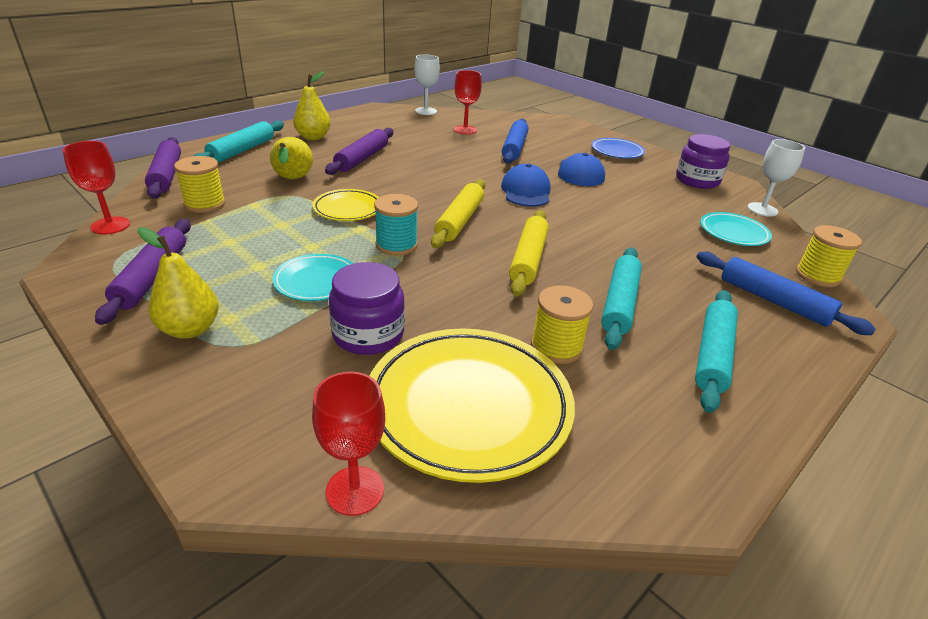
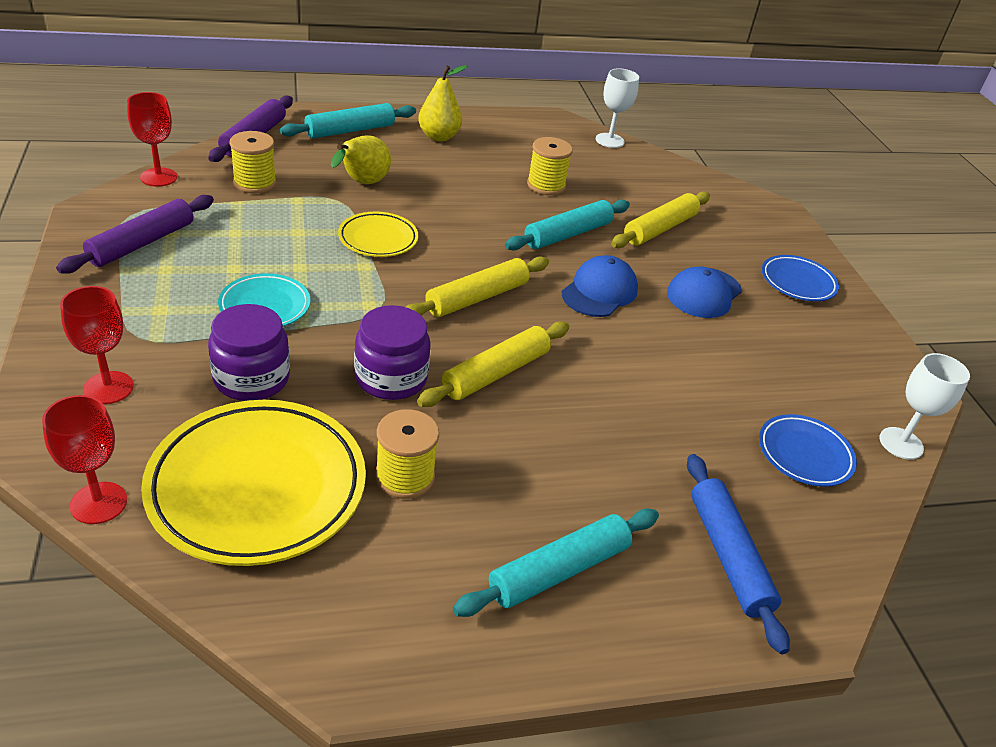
camera: 30 degrees right, 5 degrees up
yellow pear [137,227,219,339] -> none
purple rolling pin [325,128,393,175] -> none
turquoise spool [374,194,418,256] -> none
red goblet [454,70,482,135] -> red goblet moved to [60,286,134,404]
blue rolling pin [502,118,528,164] -> yellow rolling pin [611,191,710,248]
turquoise rolling pin [601,247,642,350] -> turquoise rolling pin moved to [505,200,630,251]
purple jar [676,134,731,189] -> purple jar moved to [354,305,431,400]
turquoise plate [700,212,772,246] -> blue plate [759,414,857,487]
yellow spool [796,225,862,287] -> yellow spool moved to [527,137,573,195]

